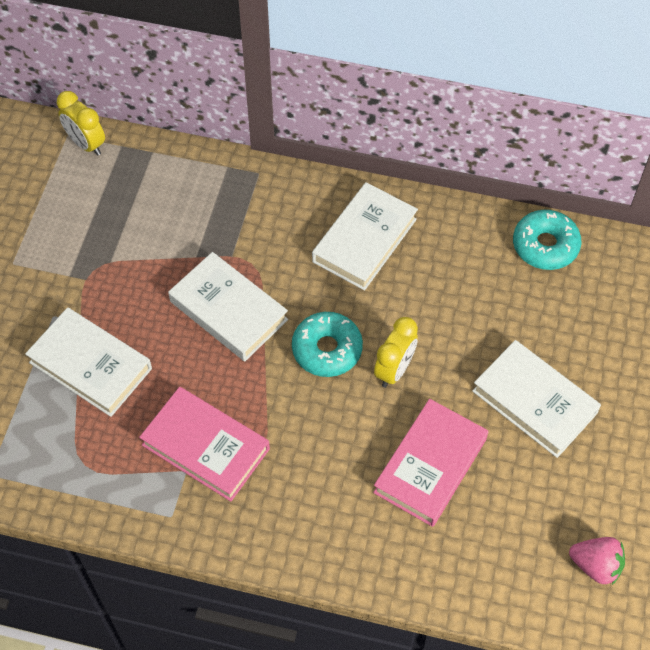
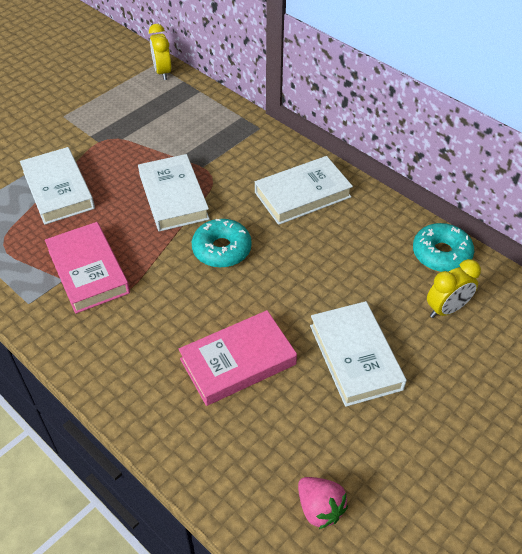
camera: 30 degrees right, 10 degrees down
yellow clock [374,317,418,388] -> yellow clock moved to [427,259,481,318]

